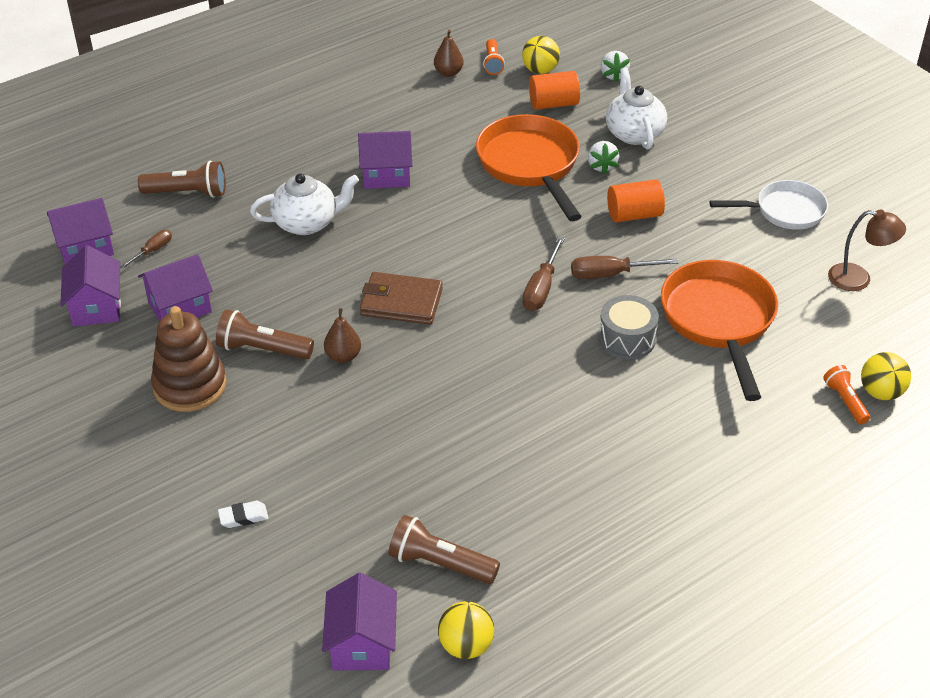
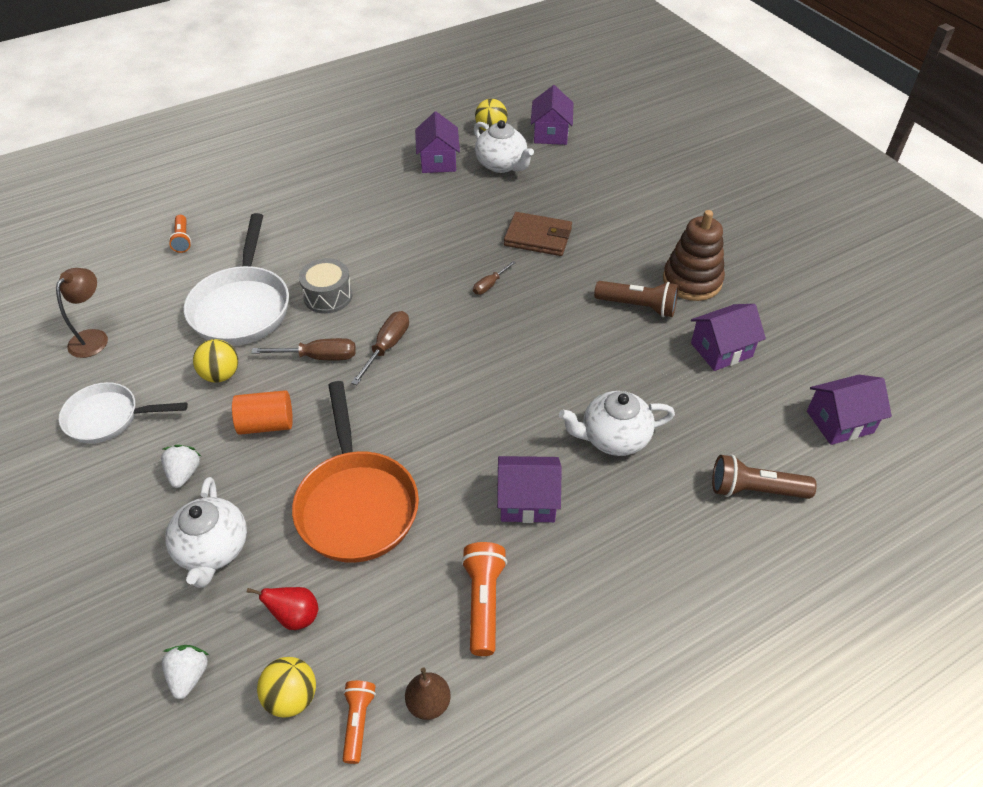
camera: 175 degrees left, 5 degrees up
purple house [60,245,121,327] -> purple house moved to [415,112,460,173]
brown screwdriver [120,230,172,269] -> brown screwdriver moved to [473,261,516,295]
white eraser [218,501,268,528] -> none
brown pear [324,308,361,363] -> none
brown wallet [360,272,443,325] -> brown wallet moved to [504,212,572,256]
brown flashlight [388,515,500,584] -> white teapot [474,120,534,173]
orange cylinder [529,71,580,110] -> red pear [247,587,318,630]
white strawberry [588,141,619,174] -> white strawberry moved to [161,445,201,488]
orange pan [661,260,778,401] -> white pan [184,213,289,346]
brown lamp [828,210,906,291] -> brown lamp turned 90 degrees clockwise [56,268,108,358]
yellow ball [861,352,911,400] -> yellow ball moved to [193,339,238,382]
none -> orange flashlight [461,542,507,656]

